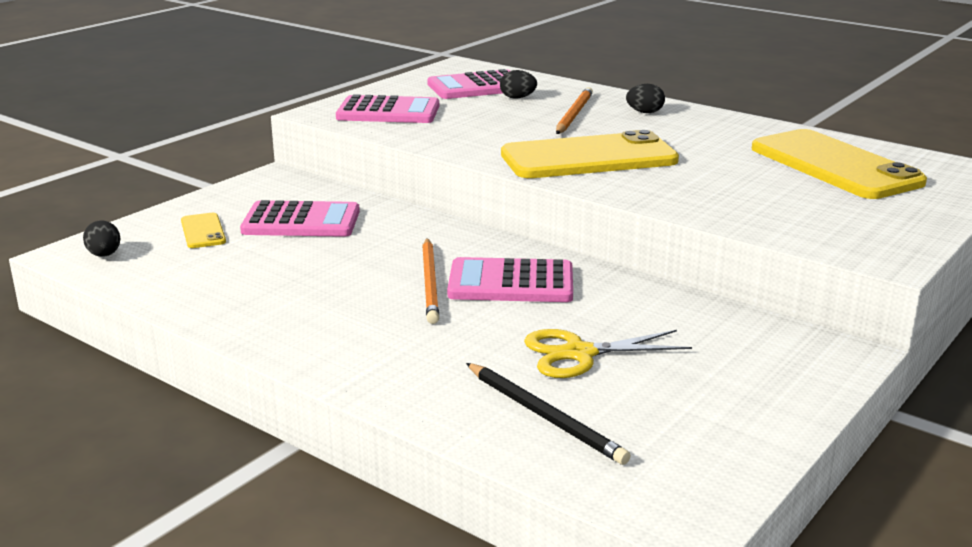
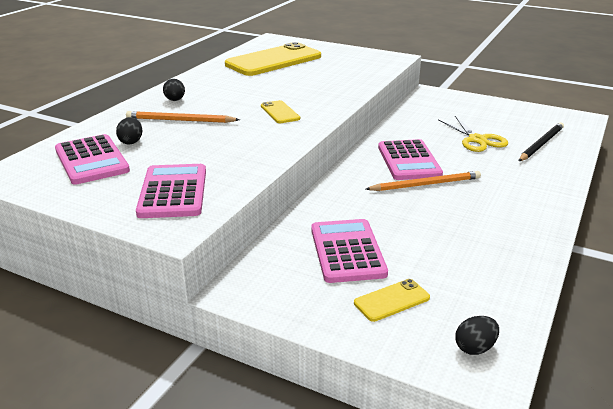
camera: 100 degrees left, 5 degrees up
yellow phone [501,130,679,178] -> yellow phone [261,100,300,123], size x0.44

